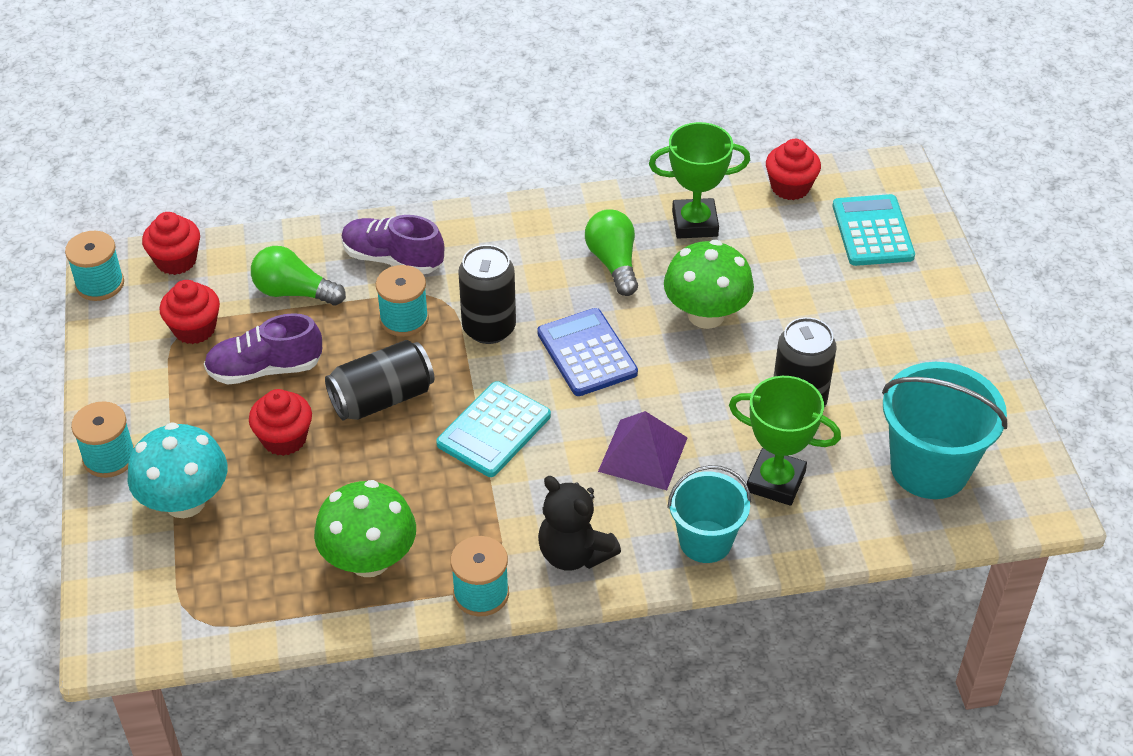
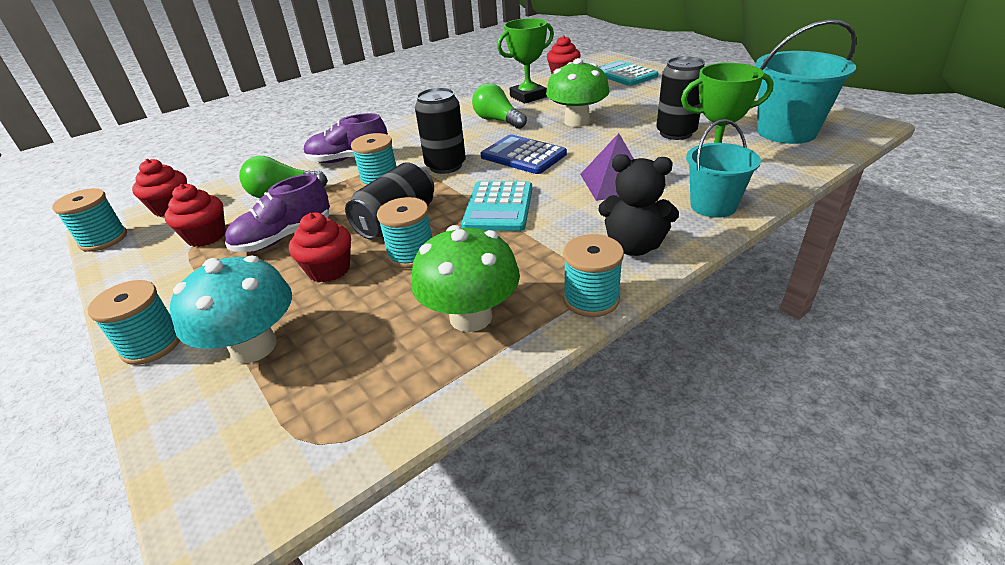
camera: 25 degrees left, 10 degrees down
none -> turquoise spool [377,197,432,268]

